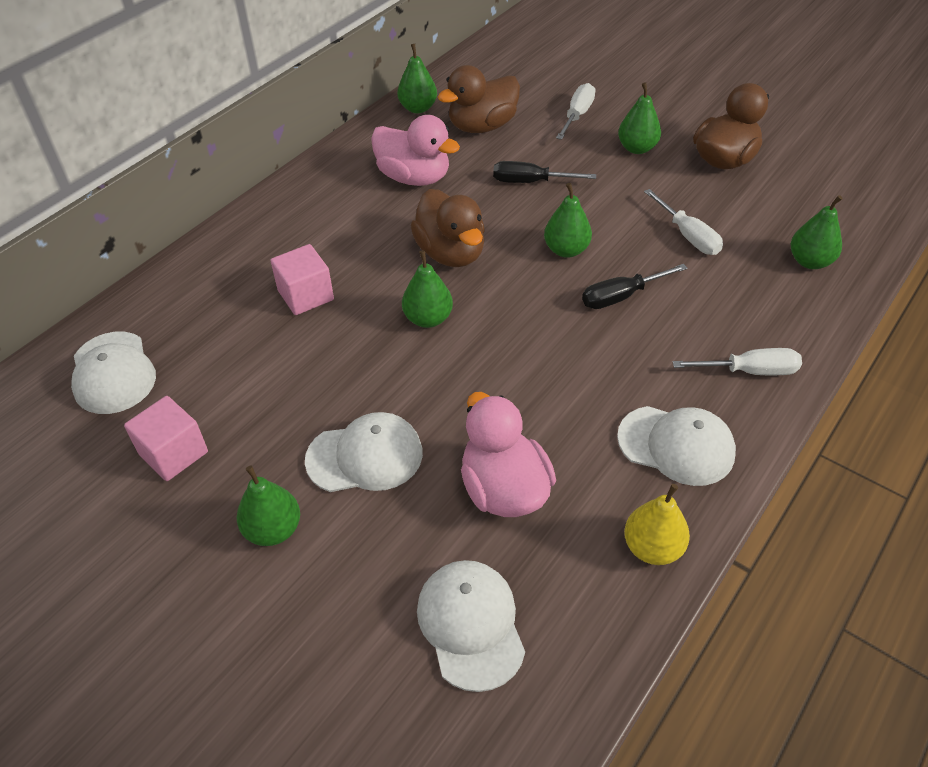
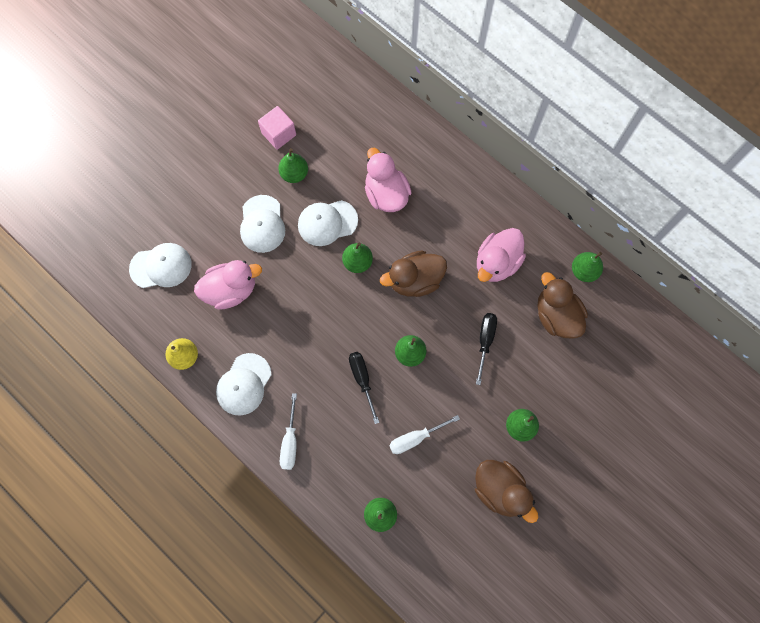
camera: 95 degrees right, 25 degrees up
white cap [71,332,156,414] -> white cap moved to [298,200,358,246]
green pear [237,466,300,546] -> green pear moved to [278,148,308,183]
pink cube [271,244,334,315] -> pink duck [365,148,412,212]
white screwdriver [556,83,596,140] -> none

